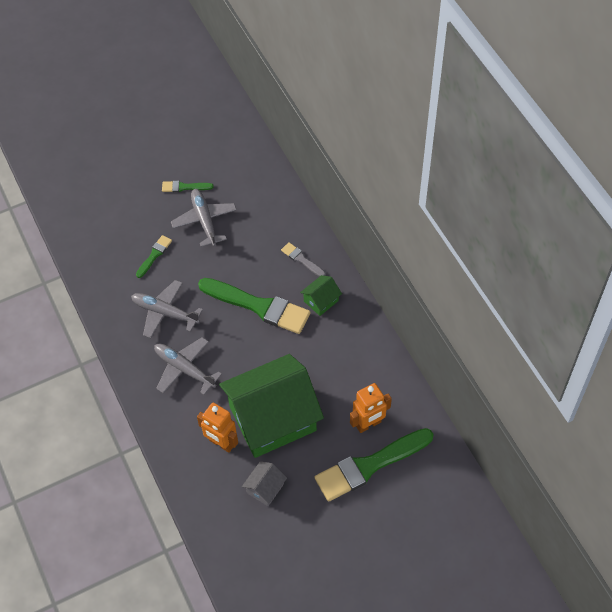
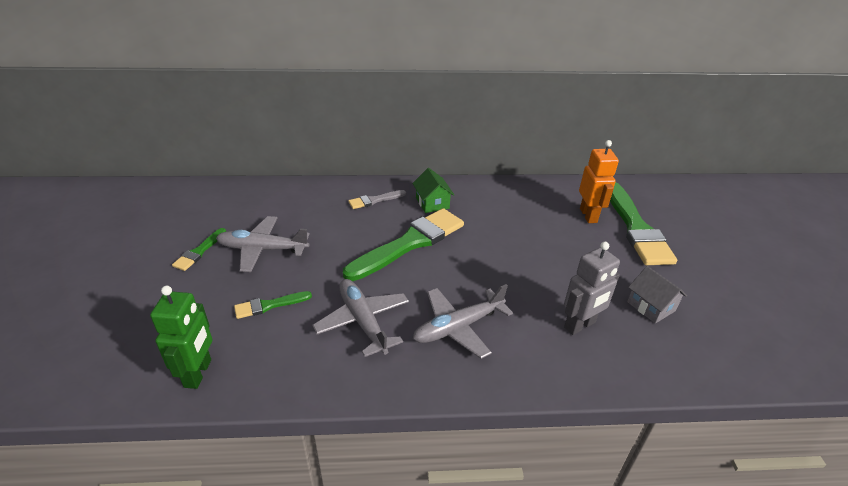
camera: 70 degrees left, 20 degrees down
grey plane [131,280,203,338] -> grey plane turned 105 degrees clockwise [313,279,409,357]
green brush [136,235,172,278] -> green brush turned 75 degrees counterclockwise [234,291,312,319]
orange robot [197,403,238,453] -> grey robot [564,242,620,335]
green house [219,354,324,458] -> none
none -> green robot [150,286,212,389]

